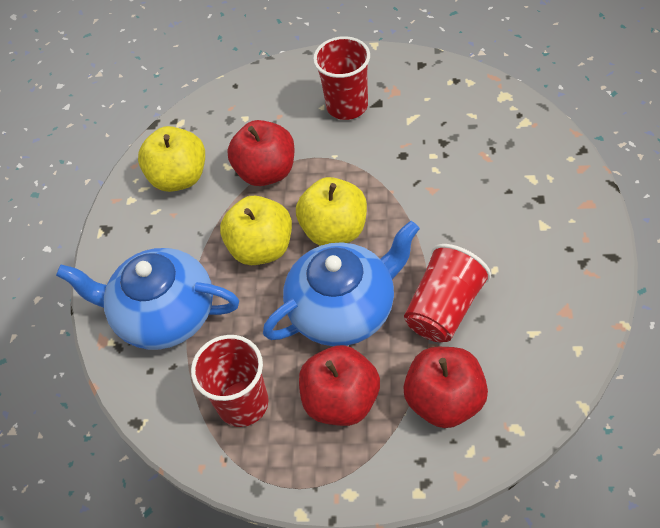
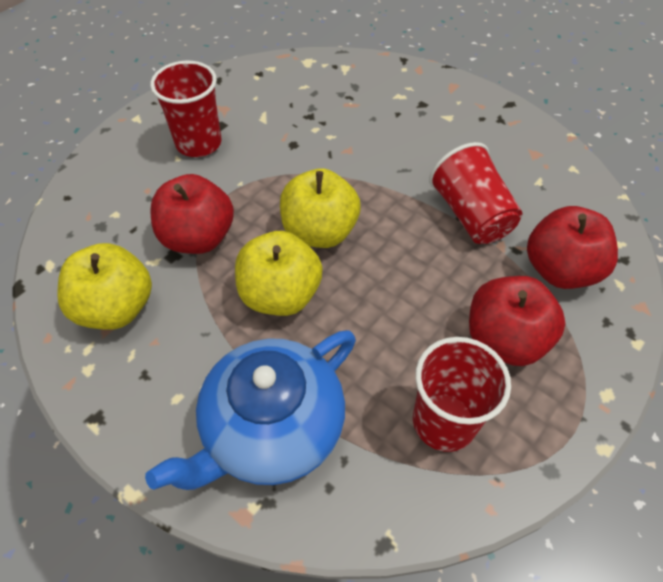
camera: 60 degrees left, 0 degrees up
blue teapot [263,221,420,346] -> none

